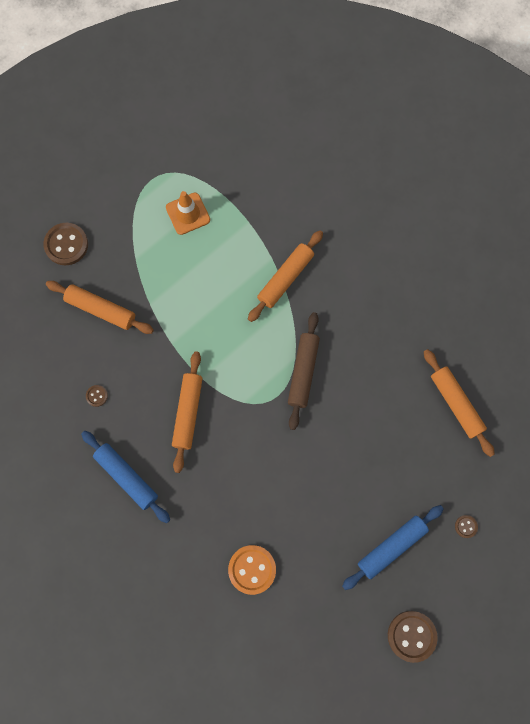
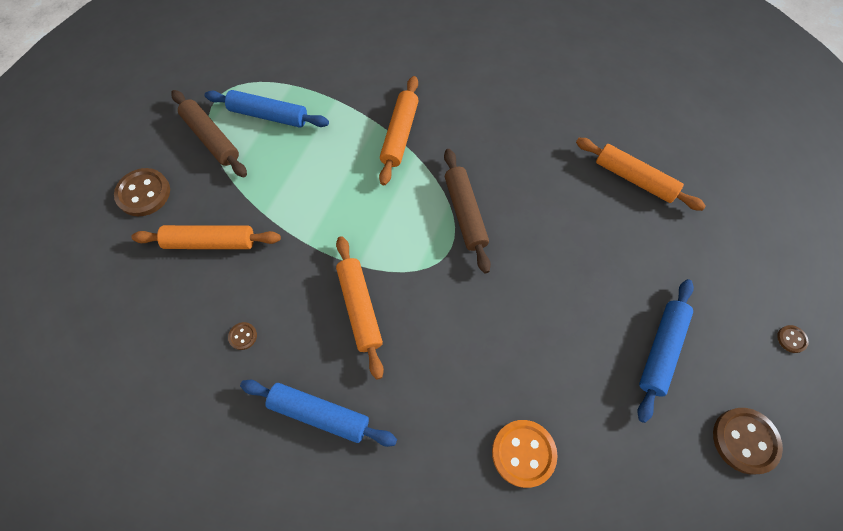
camera: 25 degrees left, 10 degrees down
orange traffic cone [166,191,210,235] -> blue rolling pin [205,90,329,128]
brown button [455,515,478,538] -> brown button moved to [777,325,809,353]
none -> brown rolling pin [171,90,247,177]

